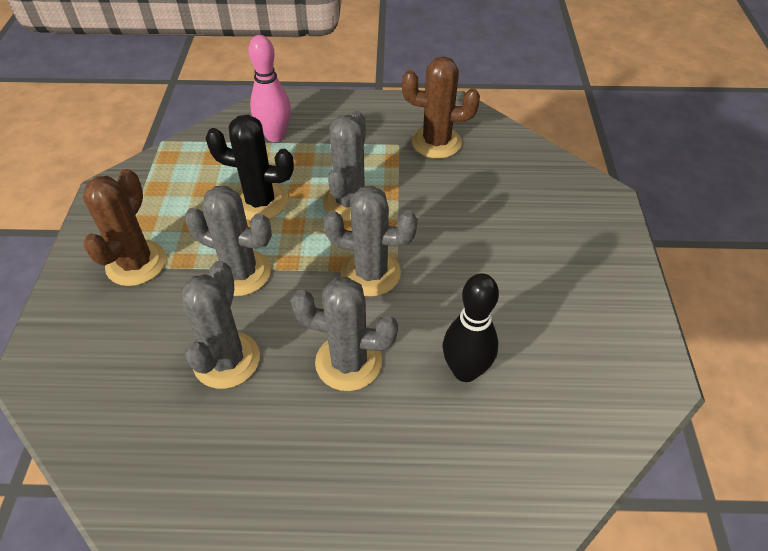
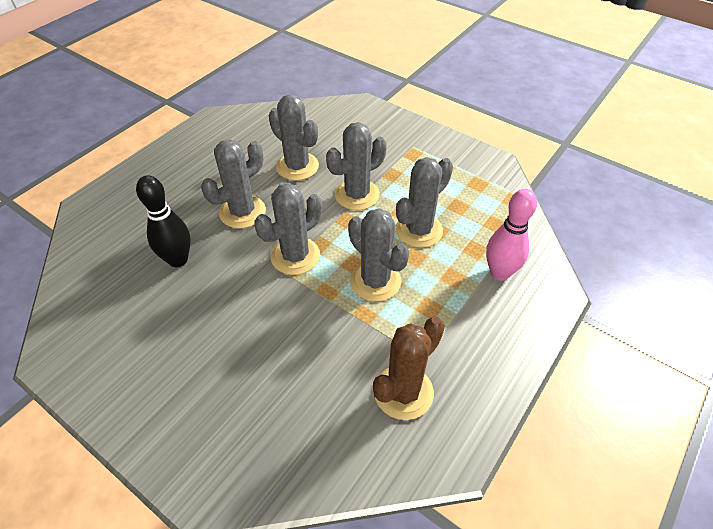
camera: 125 degrees right, 0 degrees up
brown cactus [83,169,166,286] -> none
black cactus [206,115,294,220] -> grey cactus [395,157,453,248]

